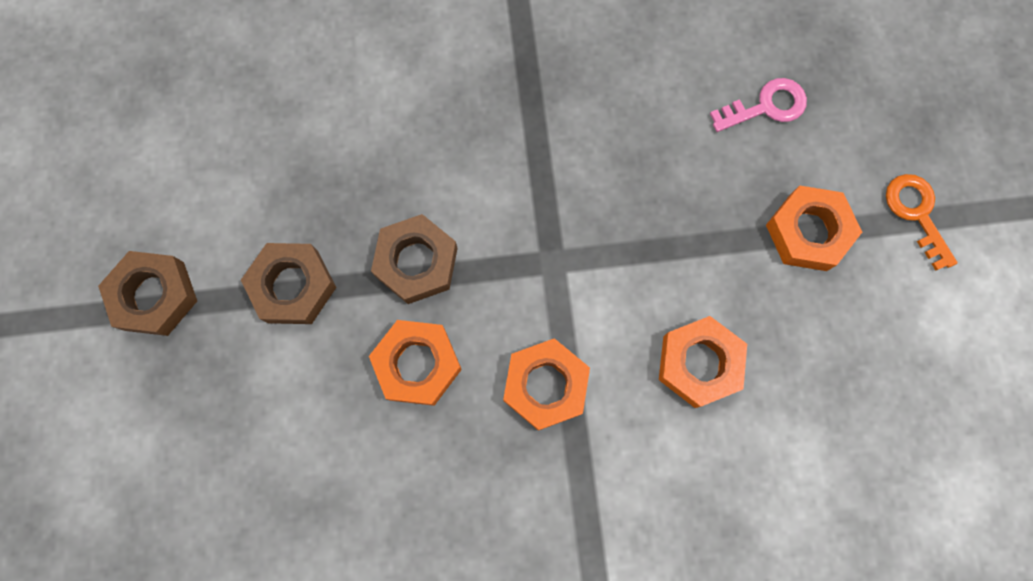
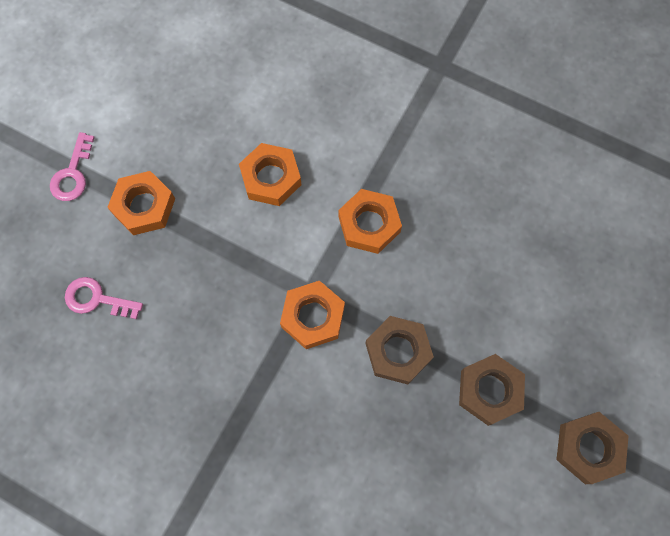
camera: 145 degrees left, 5 degrees down
orange nut [369,320,462,406] -> orange nut moved to [280,281,345,349]
orange key [886,174,958,270] -> pink key [50,132,95,201]

